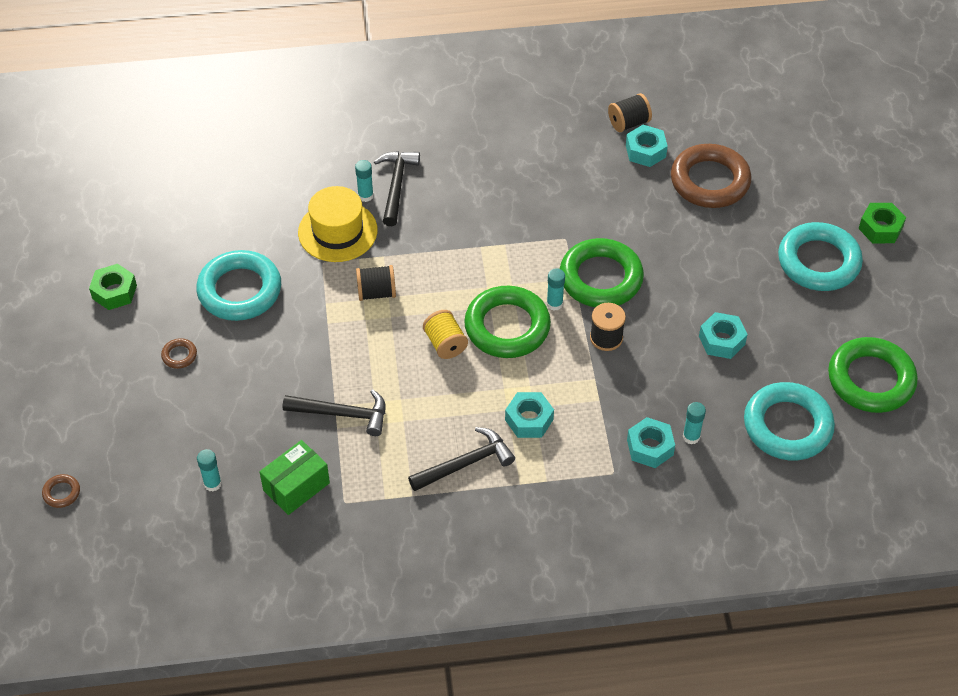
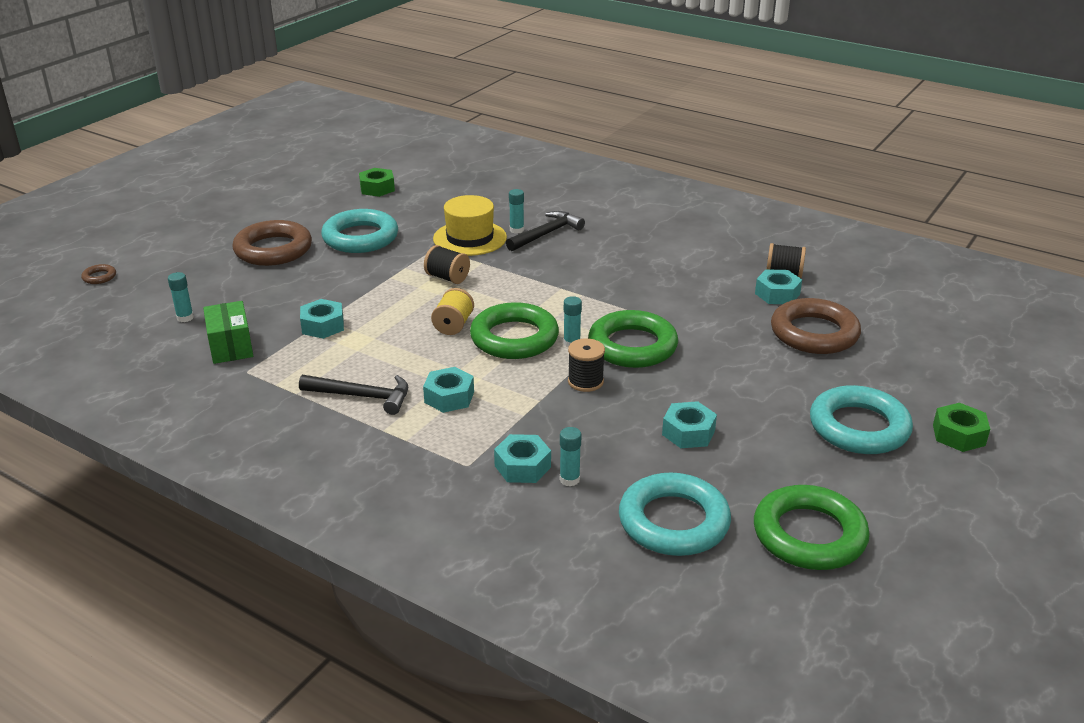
camera: 40 degrees right, 20 degrees down
green nut [89,264,137,310] -> green nut moved to [359,168,395,197]
brown ring [161,338,197,369] -> brown ring [232,220,312,266], size x2.45
green box [259,440,330,515] -> green box turned 75 degrees clockwise [203,301,253,364]
black hammer [283,389,385,436] -> turquoise nut [300,299,344,339]

